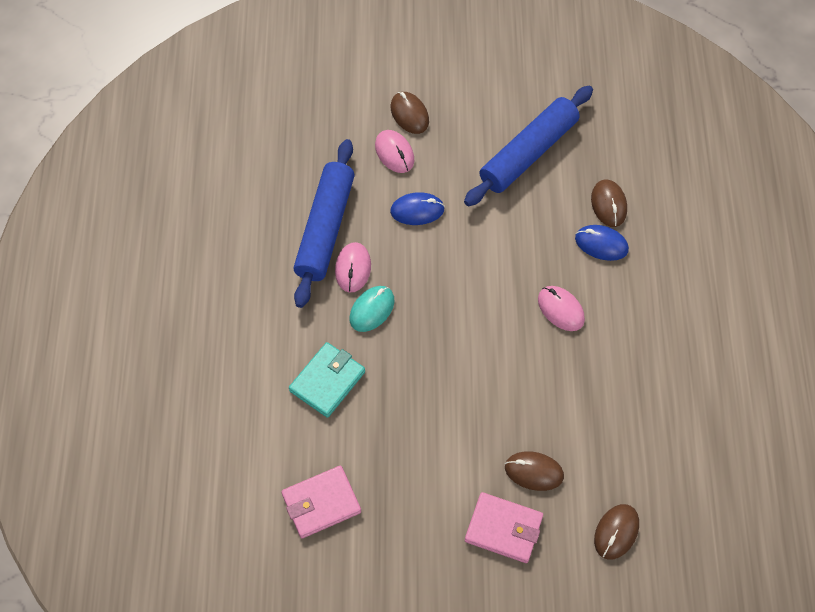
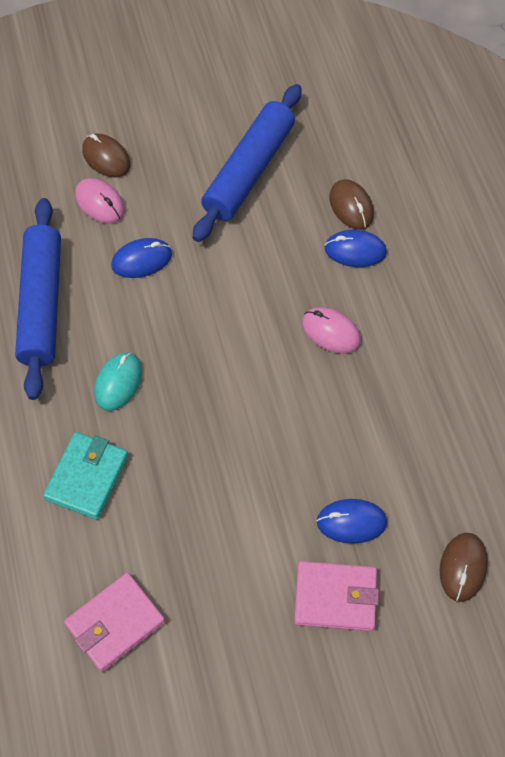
camera: 15 degrees left, 0 degrees up
pink mouse [335,242,371,292] -> none
brown mouse [505,451,564,491] -> blue mouse [316,499,387,544]

